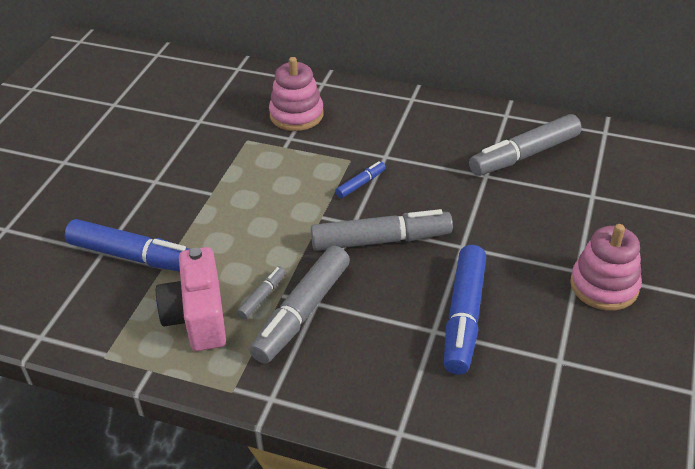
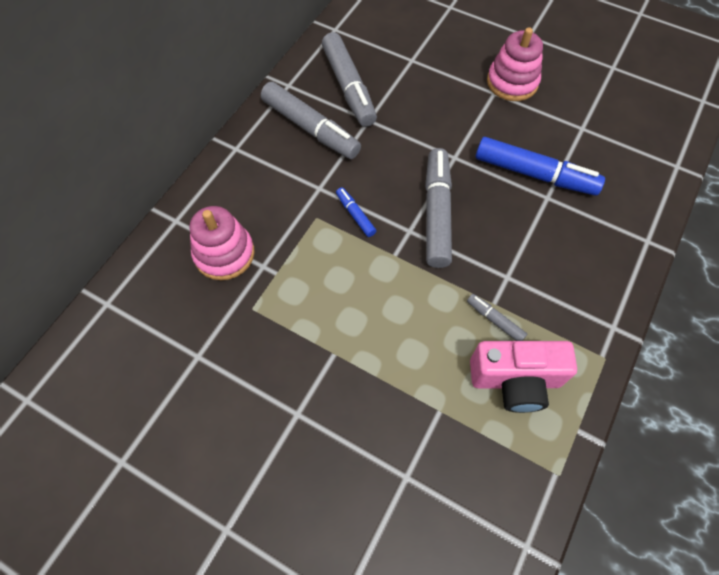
camera: 80 degrees left, 20 degrees up
blue marker [65,219,190,272] -> none
grey marker [249,246,350,364] -> grey marker moved to [261,82,361,159]

